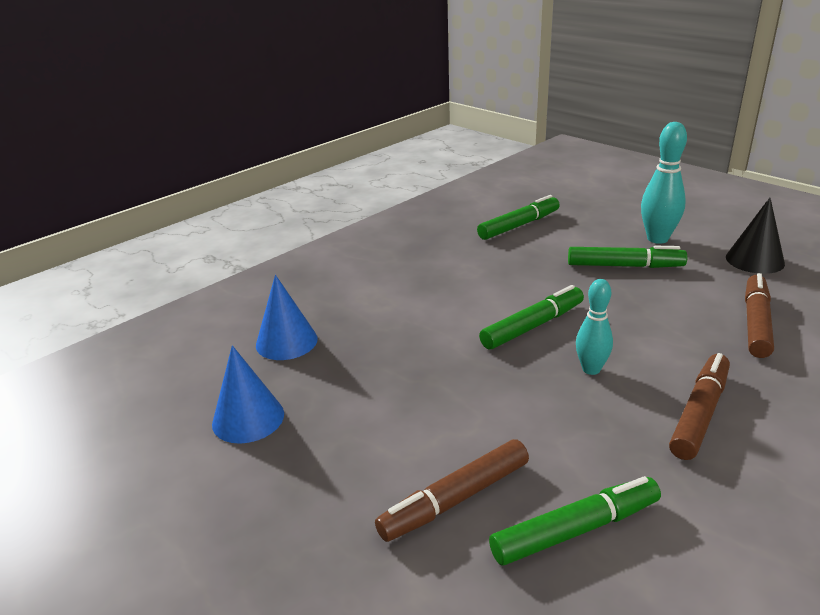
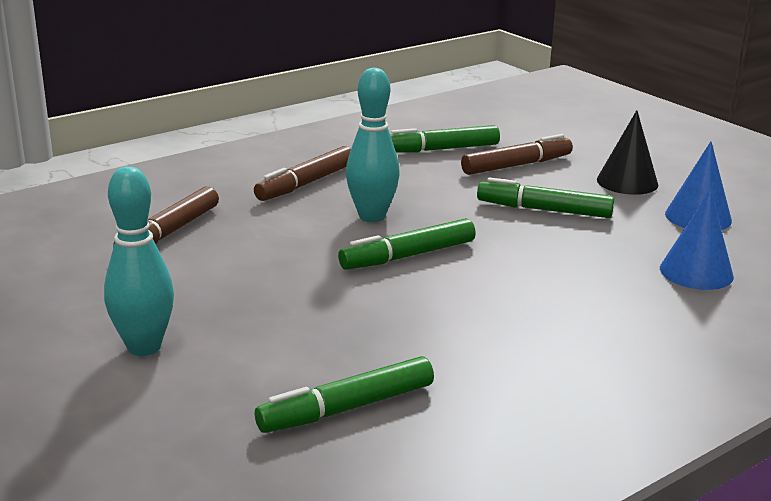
camera: 175 degrees left, 5 degrees down
green marker [568,246,687,268] -> green marker moved to [477,177,614,218]
turquoise bowling pin [576,279,613,375] -> turquoise bowling pin [346,68,400,222], size x1.53
black cone [726,198,785,274] -> black cone moved to [597,110,658,195]

